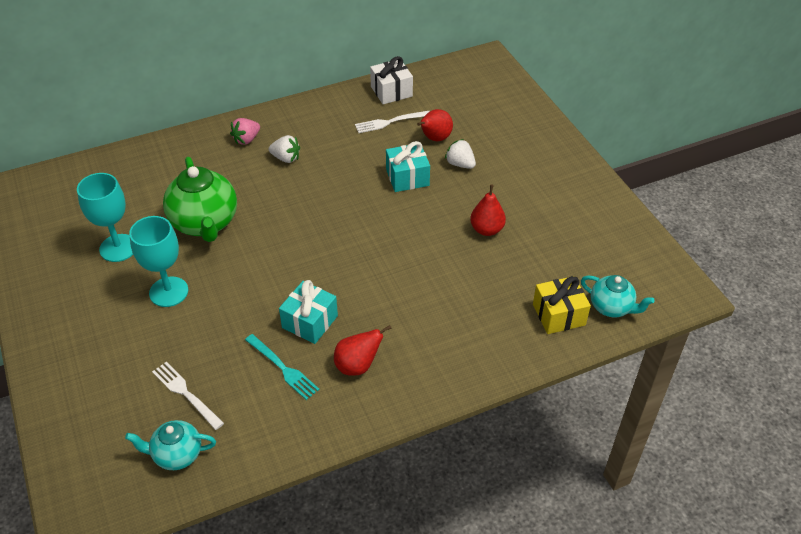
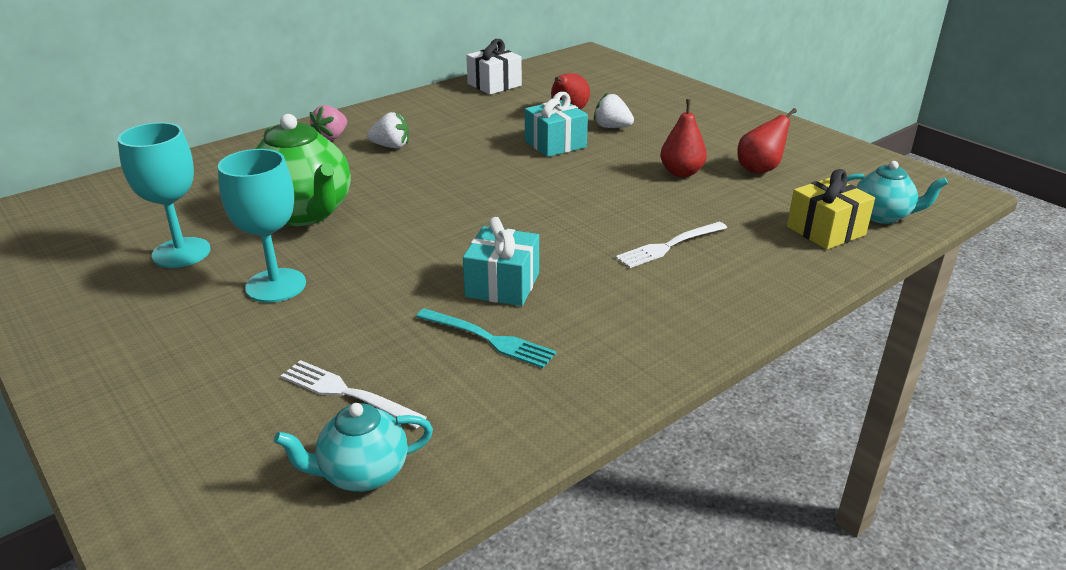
camera: 15 degrees left, 15 degrees down
red pear [334,325,392,376] -> red pear moved to [737,108,797,174]
white fork [355,111,430,133] -> white fork moved to [615,222,727,268]

